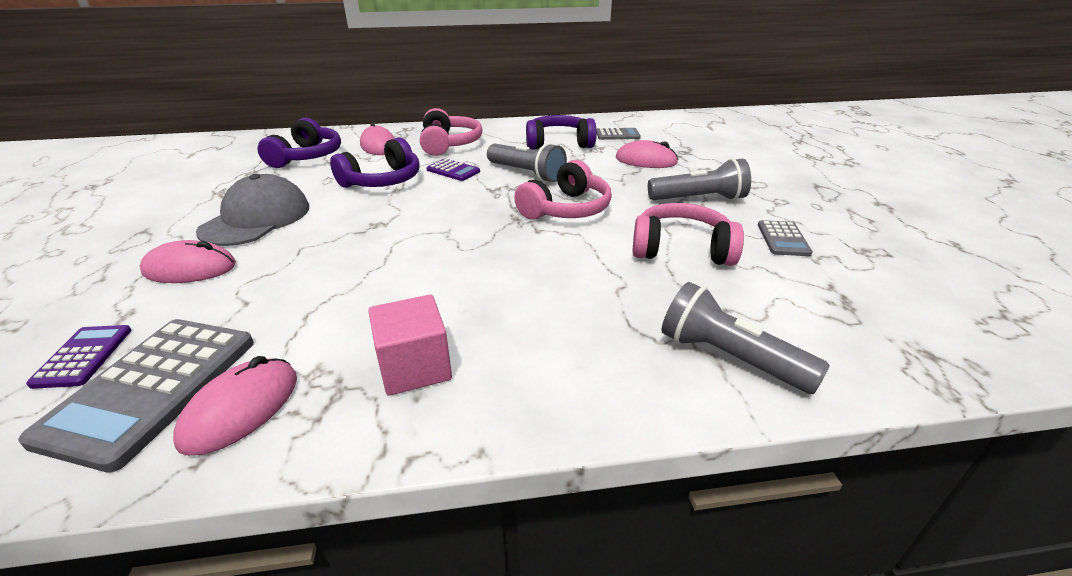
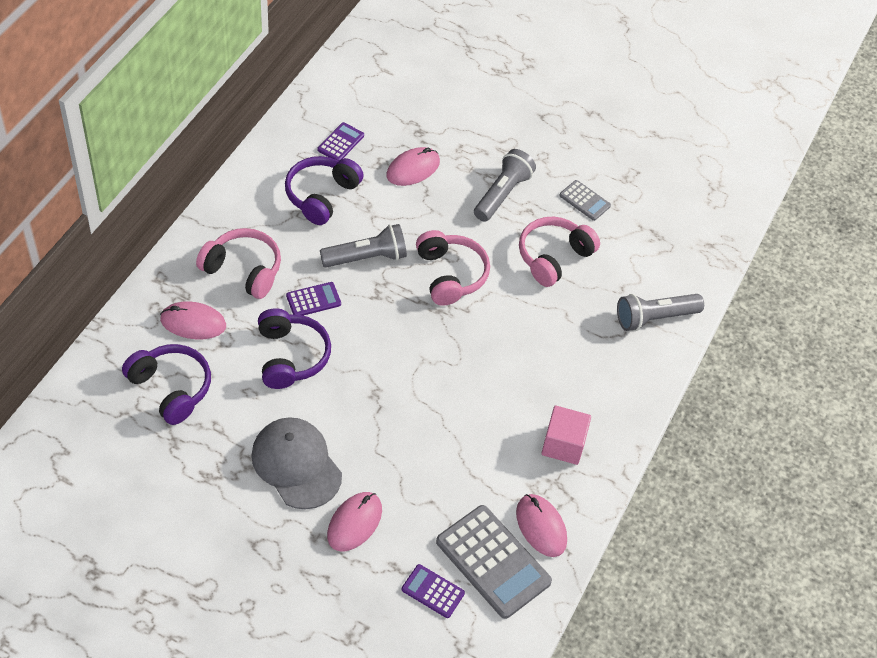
camera: 60 degrees left, 20 degrees up
grey calculator [596,128,641,140] -> purple calculator [317,122,364,161]

